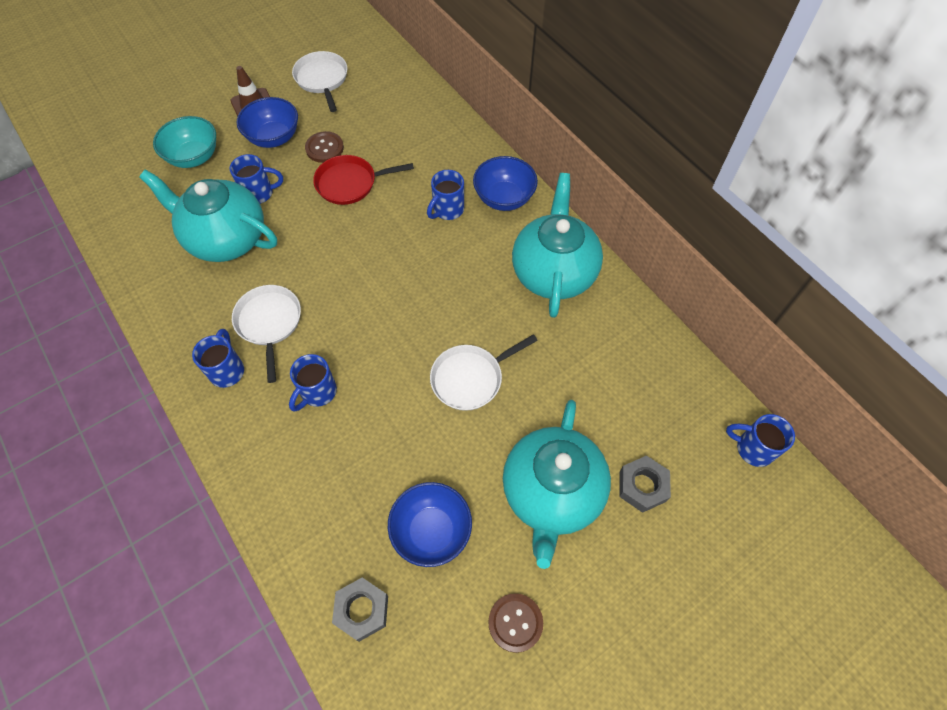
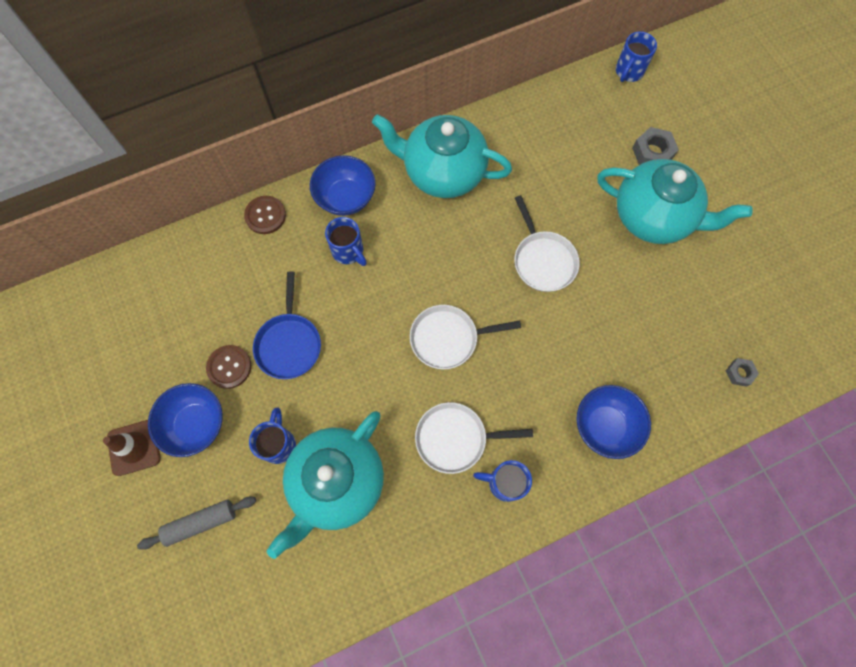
camera: 80 degrees left, 10 degrees up
turquoise bowl [153,116,216,168] -> grey rolling pin [137,497,256,550]
blue mug [289,354,337,412] -> none
white pan [292,51,347,112] -> white pan moved to [410,305,521,369]
red pan [313,155,414,205] -> blue pan [253,272,321,379]
grey nut [332,578,388,642] -> grey nut [726,358,759,387], size x0.61
blue bowl [388,482,472,567] -> blue bowl moved to [577,385,651,459]
brown button [488,593,543,653] -> brown button moved to [244,196,286,234]

